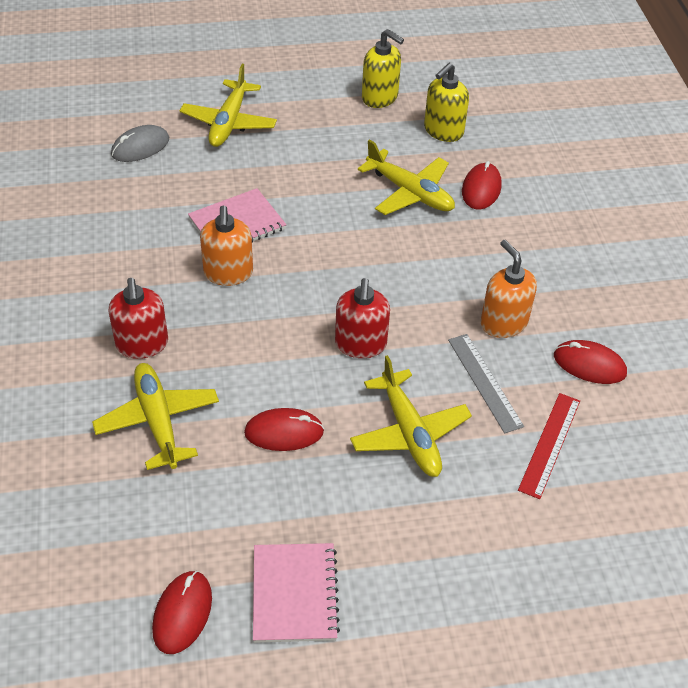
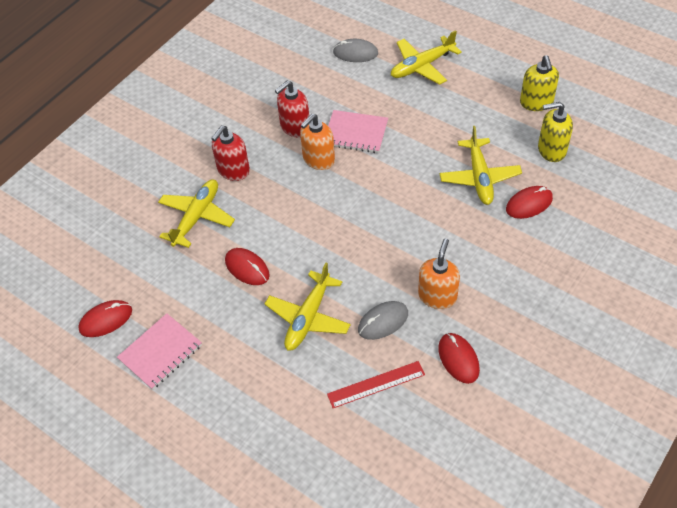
camera: 50 degrees right, 5 degrees up
red soap dispenser [335,278,390,358] -> red soap dispenser moved to [275,81,309,137]
grey ruler [448,334,524,434] -> grey mouse [358,301,408,340]

